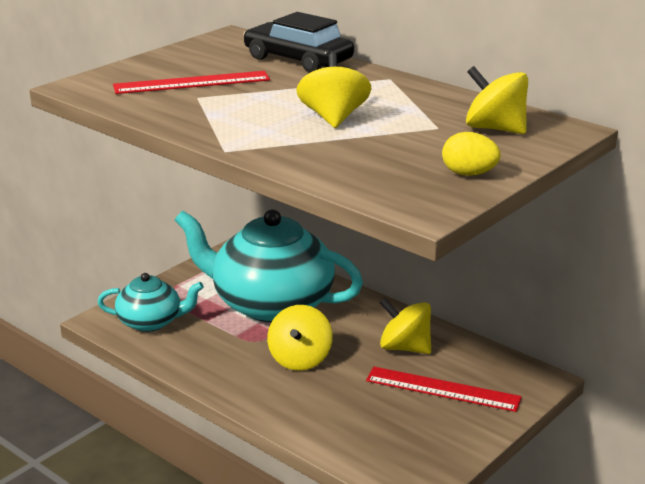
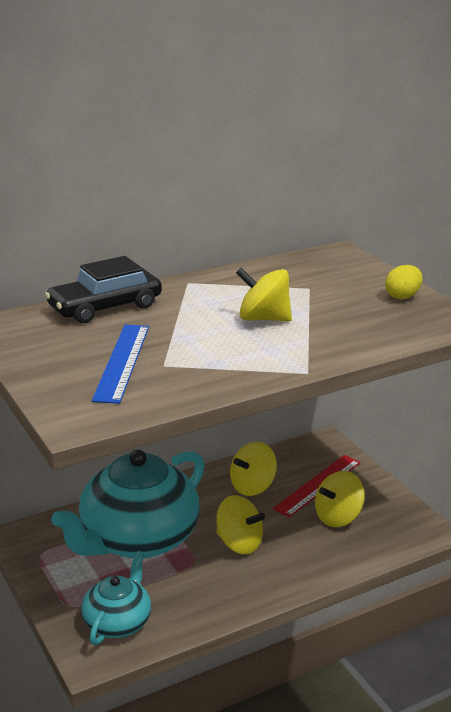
camera: 70 degrees left, 0 degrees up
red ruler [113,71,270,94] -> blue ruler [92,325,149,404]
yellow spinning top [466,66,528,134] -> yellow spinning top moved to [315,471,365,527]

